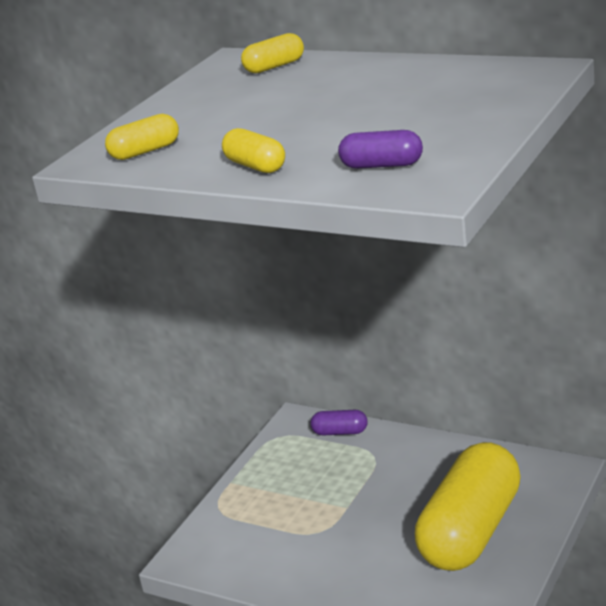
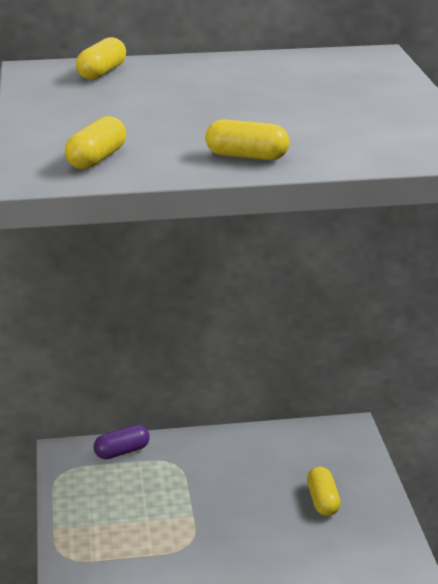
camera: 40 degrees left, 0 degrees up
purple capsule [338,130,423,169] -> none
yellow capsule [415,442,521,571] -> yellow capsule [307,467,341,516], size x0.40

